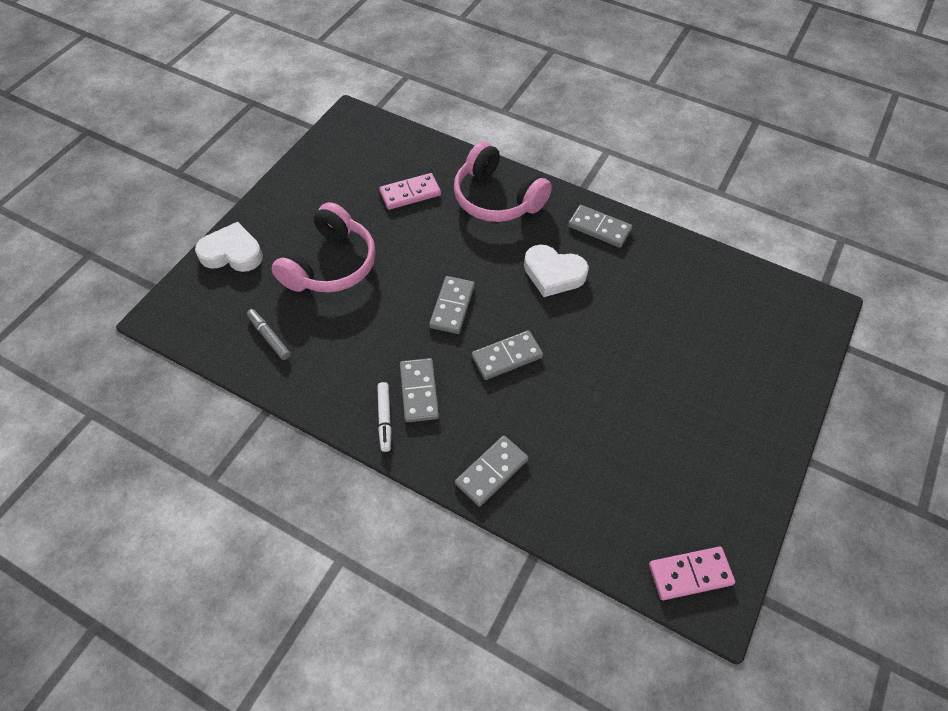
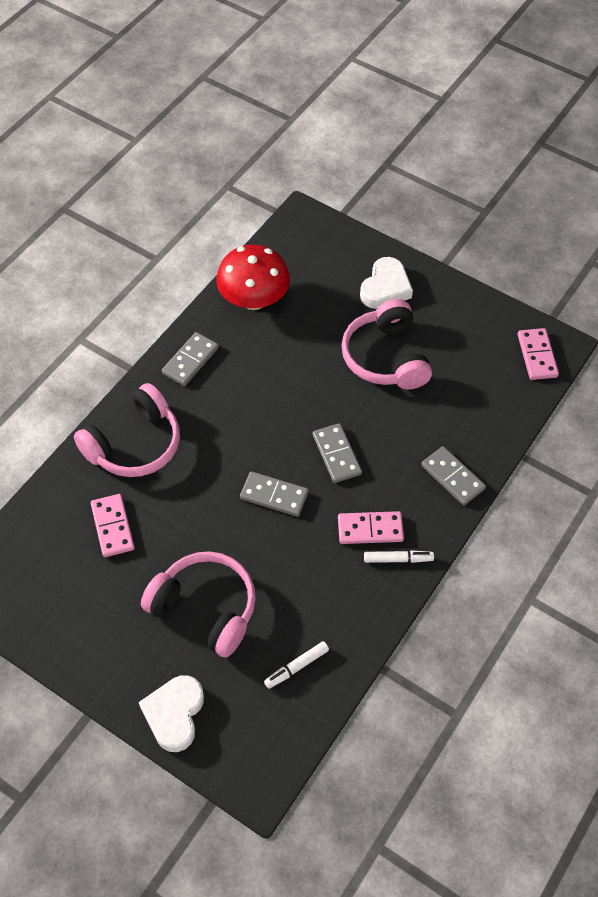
camera: 85 degrees left, 0 degrees up
grey marker [247,309,291,360] -> white marker [264,641,329,689]
grey domino [400,358,439,422] -> pink domino [338,511,404,544]
white heart [524,244,589,297] -> white heart moved to [360,257,413,309]
none -> red mushroom [216,245,290,310]
none -> pink headphones [341,299,432,390]

